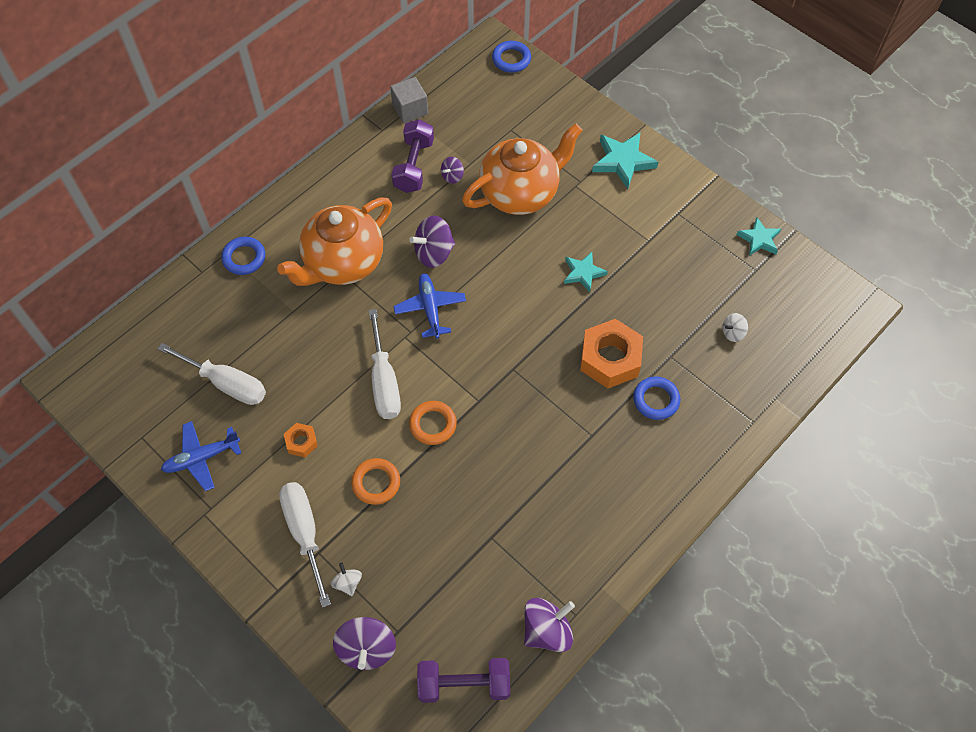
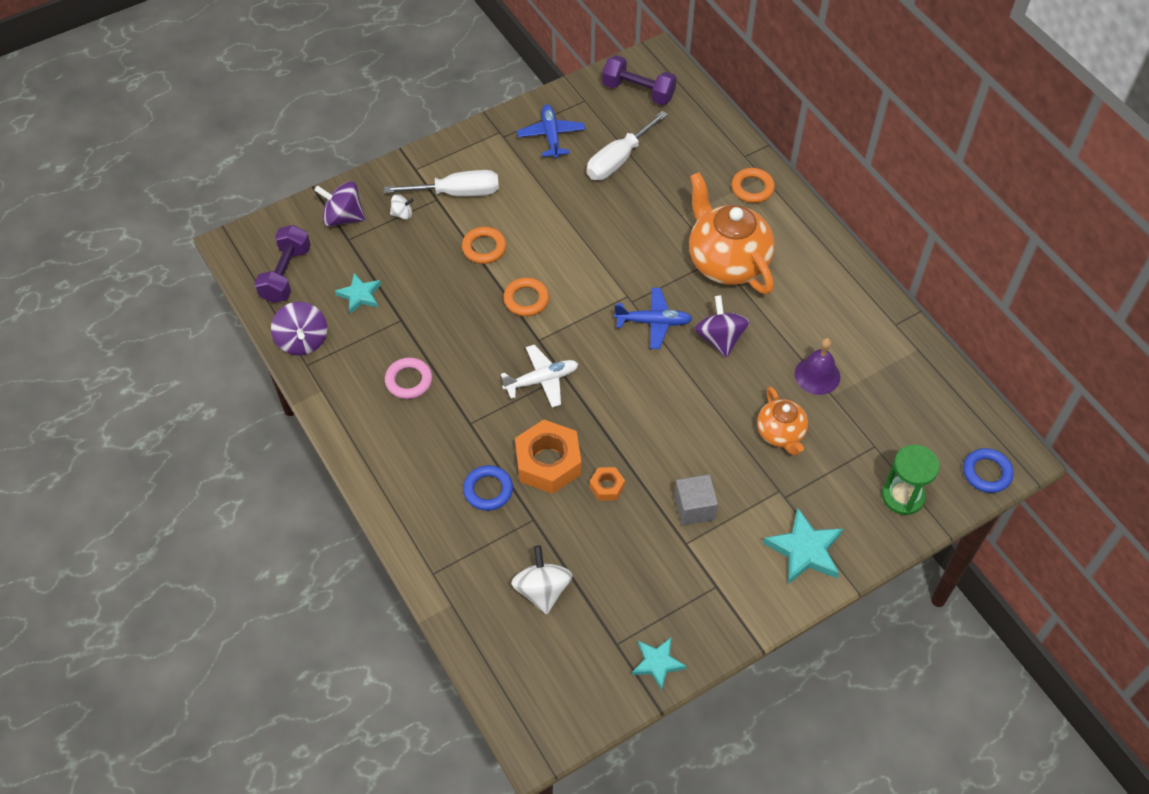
camera: 105 degrees right, 5 degrees down
blue ring [221,237,265,275] -> orange ring [731,168,775,203]
orange nut [284,423,318,457] -> orange nut moved to [589,467,625,501]
white screwdriver [368,309,401,419] -> none
grey cube [390,77,428,123] -> grey cube moved to [674,474,718,525]
purple dumbbell [391,119,434,193] -> purple dumbbell moved to [602,55,677,105]
purple spinning top [441,157,464,184] -> purple bell [795,338,840,395]
orange teapot [462,123,583,215] -> orange teapot [757,386,808,456], size x0.55
turquoise star [564,252,608,292] -> turquoise star moved to [335,273,381,314]
white spinning top [722,313,748,342] -> white spinning top [511,546,573,615], size x1.86
none -> pink ring [385,357,432,399]
none -> white plane [501,344,578,408]
none -> green hourglass [882,445,940,515]

